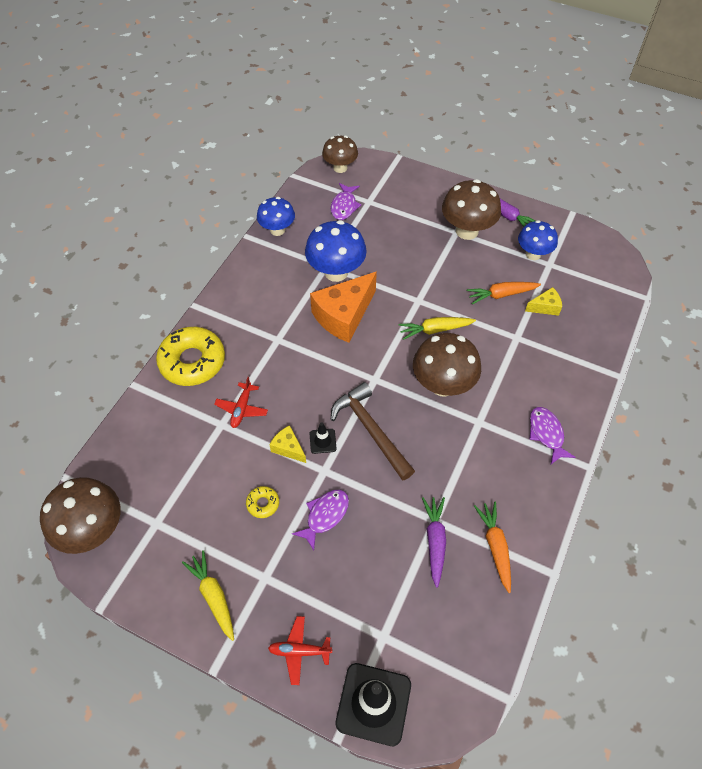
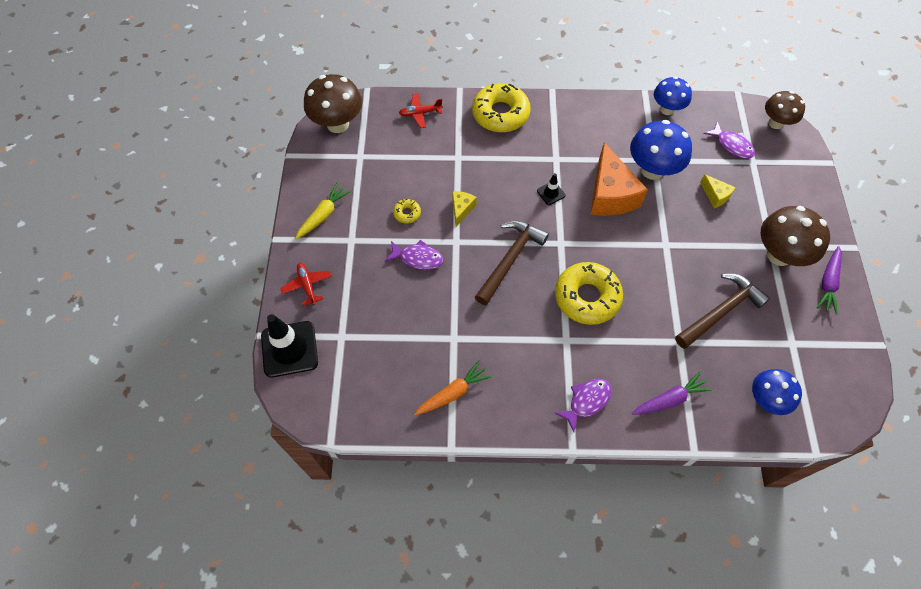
camera: 65 degrees right, 5 degrees up
red plane [214,377,268,428] -> red plane moved to [399,93,443,128]
orange cheese [310,271,377,343] -> orange cheese turned 120 degrees counterclockwise [590,142,648,216]
black traffic cone [310,422,337,454] -> black traffic cone moved to [537,173,565,205]
purple fish [331,183,362,220] -> purple fish turned 120 degrees counterclockwise [704,121,755,159]
yellow carrot [398,317,476,340] -> none
brown mushroom [413,333,481,396] -> yellow donut [555,262,623,325]
purple carrot [422,497,446,588] -> purple carrot moved to [632,372,712,415]
orange carrot [467,282,541,305] -> brown hammer [675,274,770,349]
blue mushroom [518,220,558,260] -> blue mushroom moved to [752,369,802,415]
yellow cheese [525,287,562,316] -> yellow cheese moved to [700,174,736,208]

